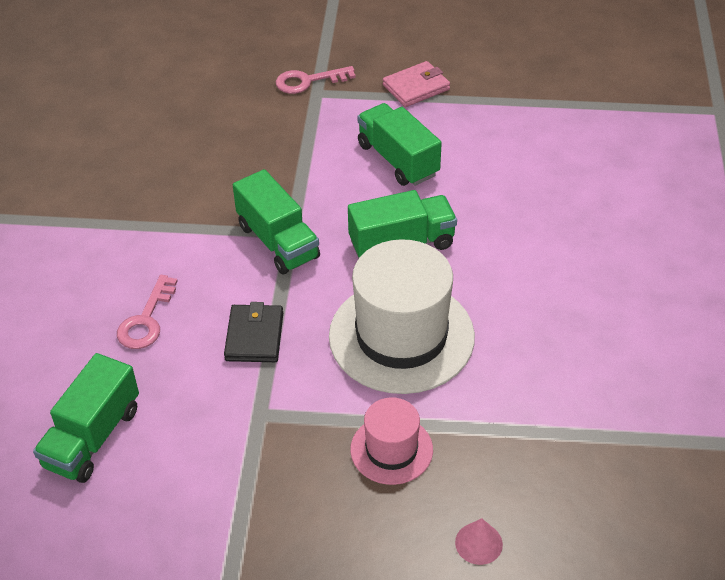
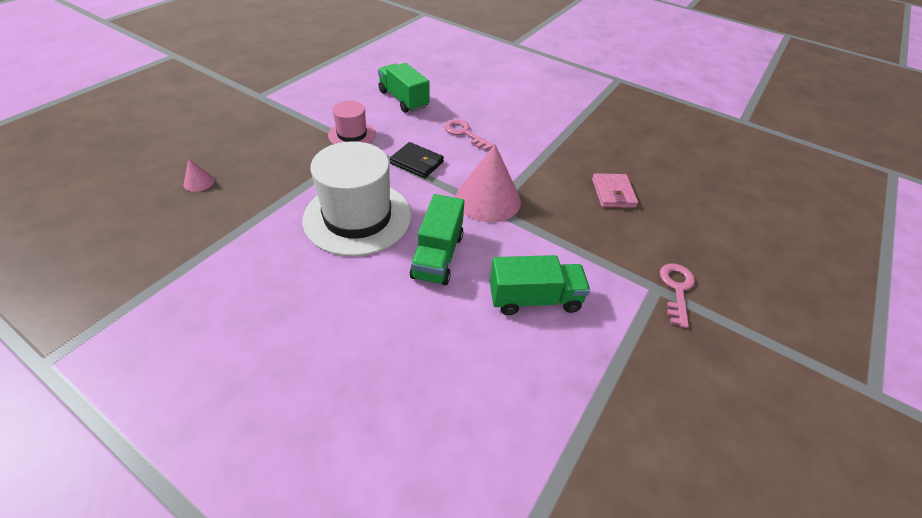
camera: 115 degrees right, 0 degrees up
green truck [233,169,320,274] -> pink cone [456,144,521,222]
pink hat [350,398,433,485] -> pink hat moved to [328,101,376,144]
pink wallet [383,61,450,107] -> pink wallet moved to [592,173,638,208]

